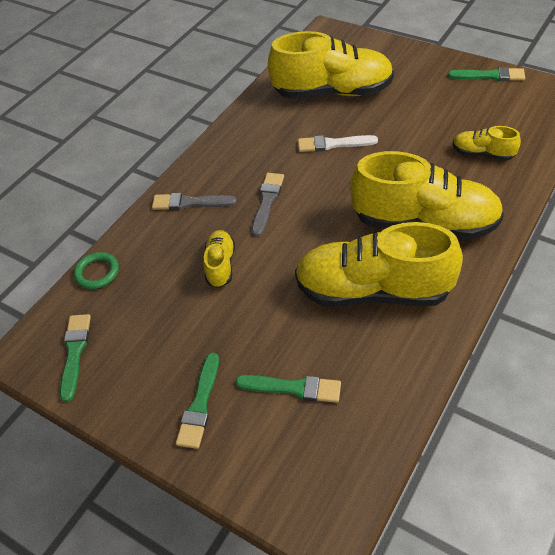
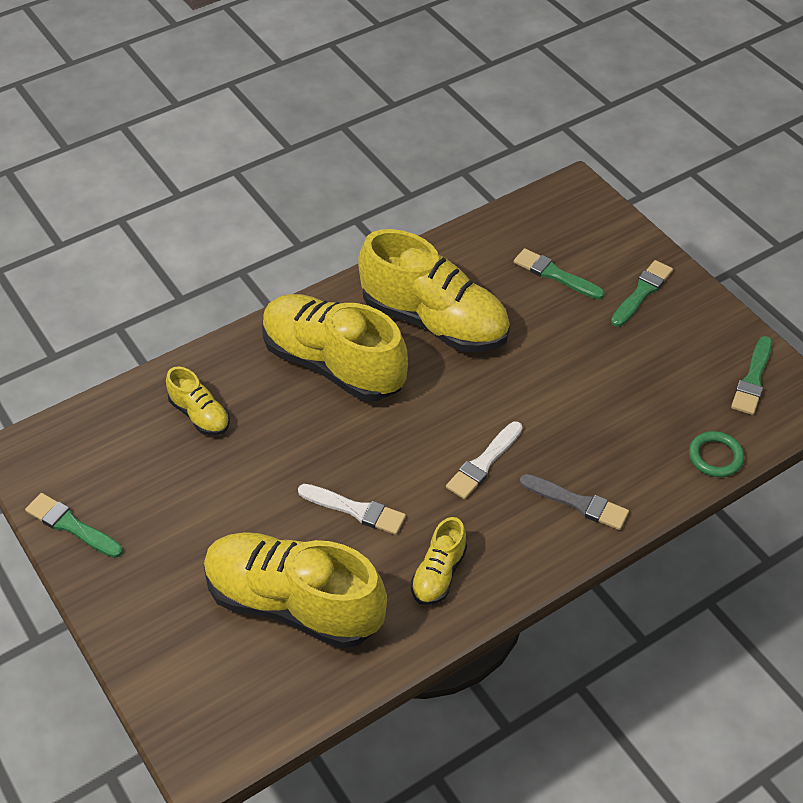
camera: 160 degrees left, 0 degrees up
yellow shoe [203,230,235,288] -> yellow shoe moved to [411,517,467,605]
grey brush [252,173,284,237] -> white brush [446,421,523,499]

